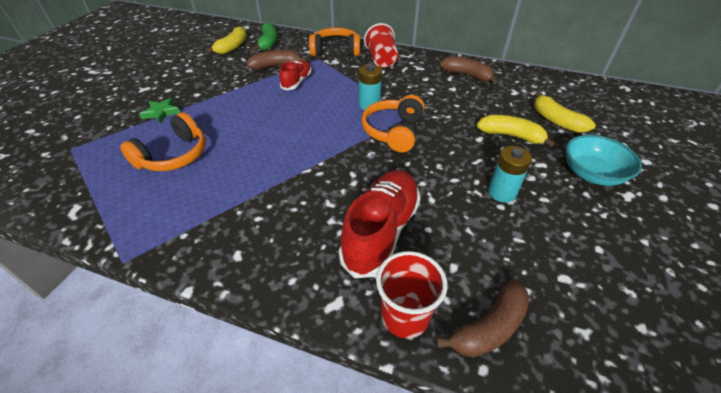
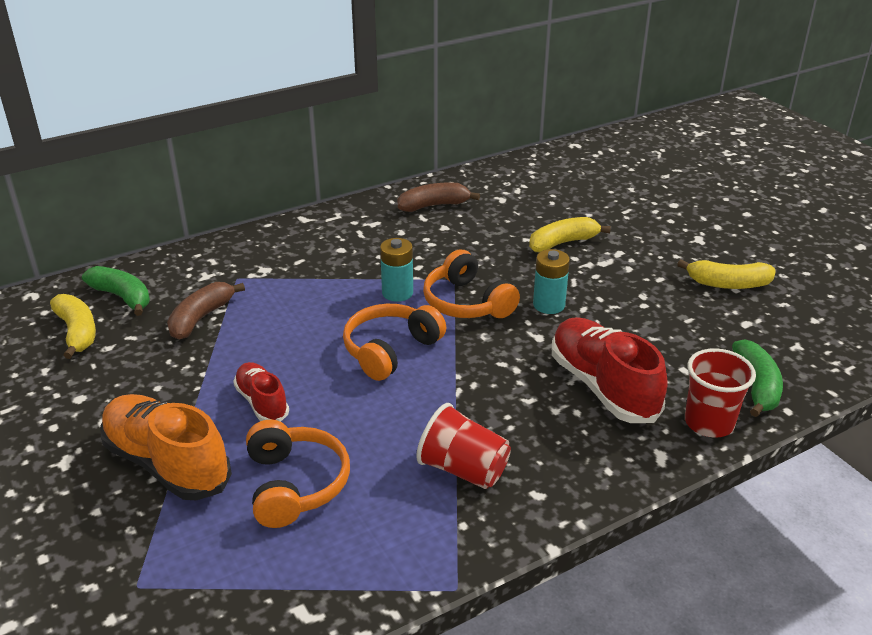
camera: 50 degrees left, 10 degrees down
green star [139,98,180,124] -> orange shoe [100,394,232,500]
red shoe [279,60,312,90] -> red shoe moved to [233,362,289,422]
orange headphones [309,27,360,56] -> orange headphones moved to [343,304,446,381]
red cup [364,23,398,68] -> red cup moved to [416,403,511,489]
brown banana [436,280,530,358] -> green banana [732,339,783,417]
turquoise battery [488,146,532,203] -> turquoise battery moved to [533,249,570,314]
yellow banana [534,92,596,133] -> yellow banana moved to [677,260,775,289]
turquoise bowl [566,135,642,186] -> none

